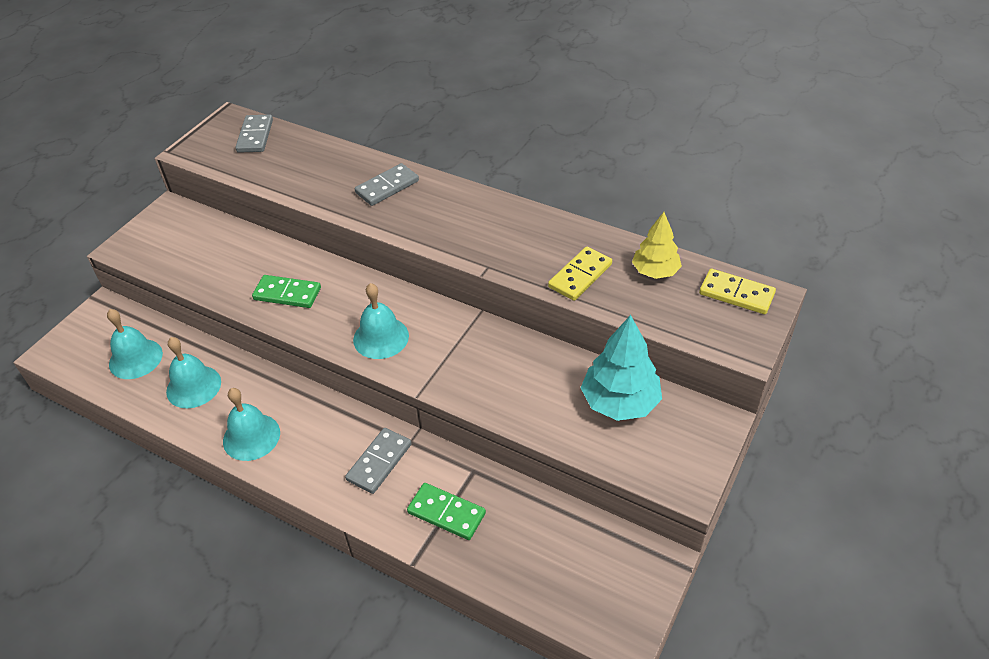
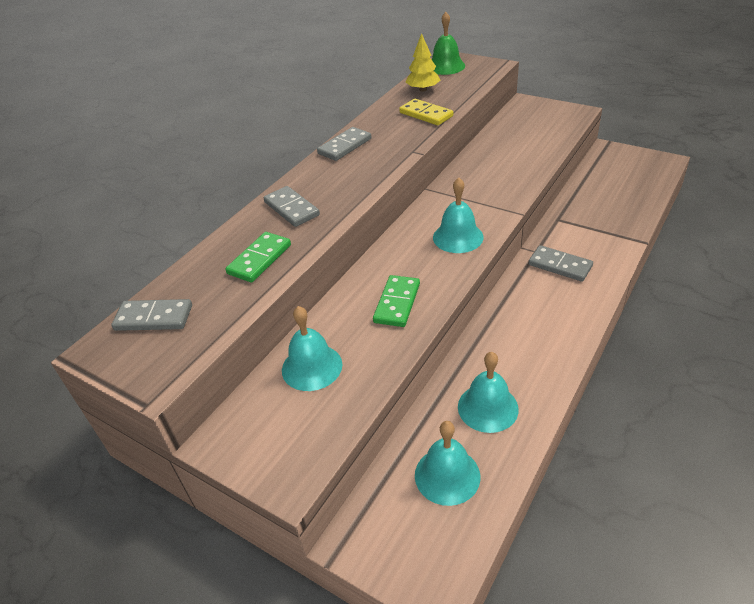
camera: 85 degrees left, 5 degrees down
turquoise bell [223,388,280,461] -> turquoise bell moved to [282,306,342,391]
green domino [407,483,486,540] -> green domino moved to [225,232,291,283]
turquoise tree [581,315,662,421] -> none
yellow domino [699,269,776,314] -> green bell [432,12,465,75]
none -> grey domino [317,127,371,161]

